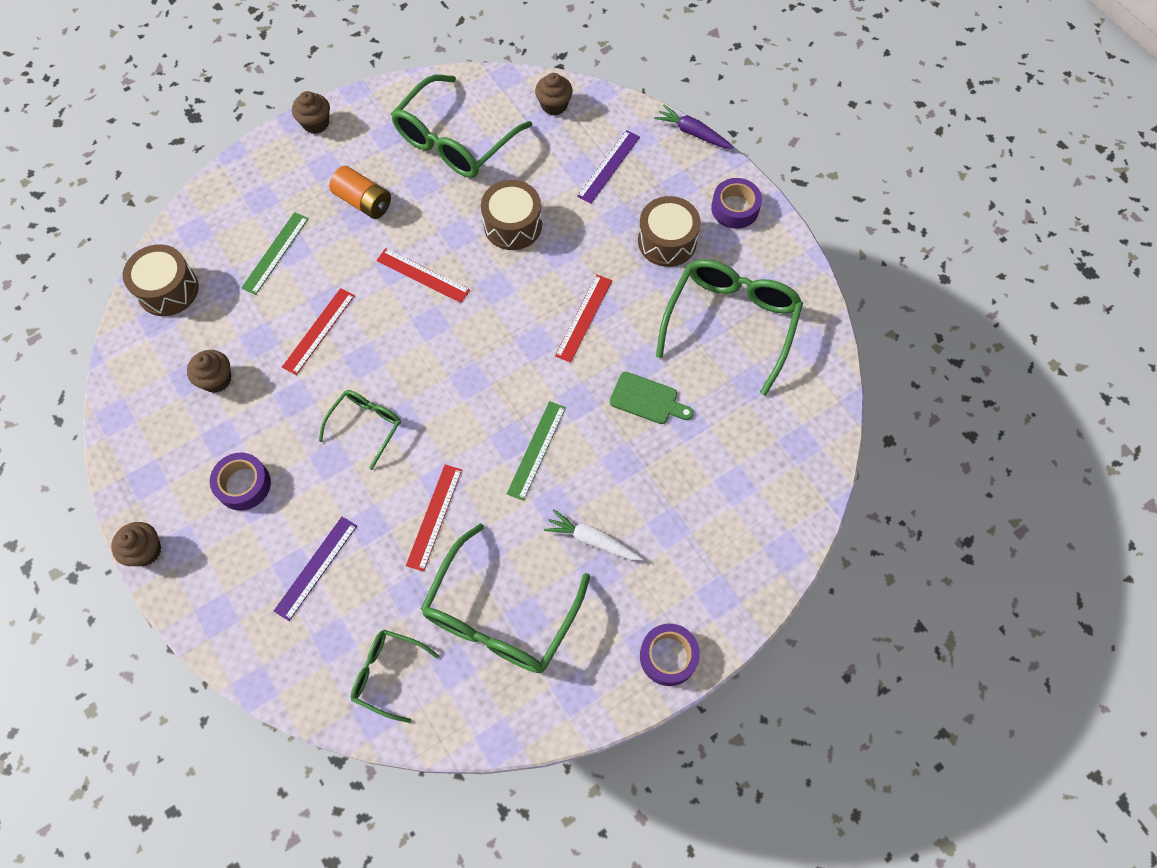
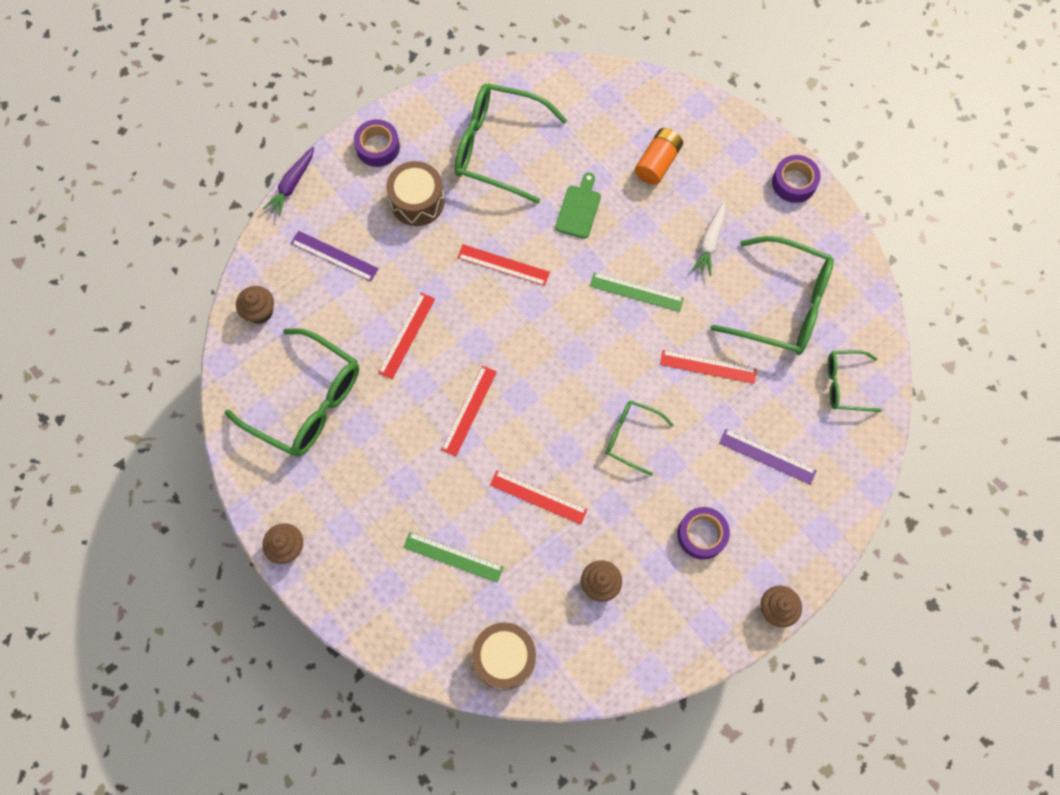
camera: 95 degrees left, 5 degrees up
orange battery [329,166,391,219] -> orange battery moved to [635,128,683,185]
green glasses [351,630,439,723] -> green glasses turned 75 degrees clockwise [828,350,882,412]
brown drum [481,180,542,250] -> red ruler [378,293,435,379]

